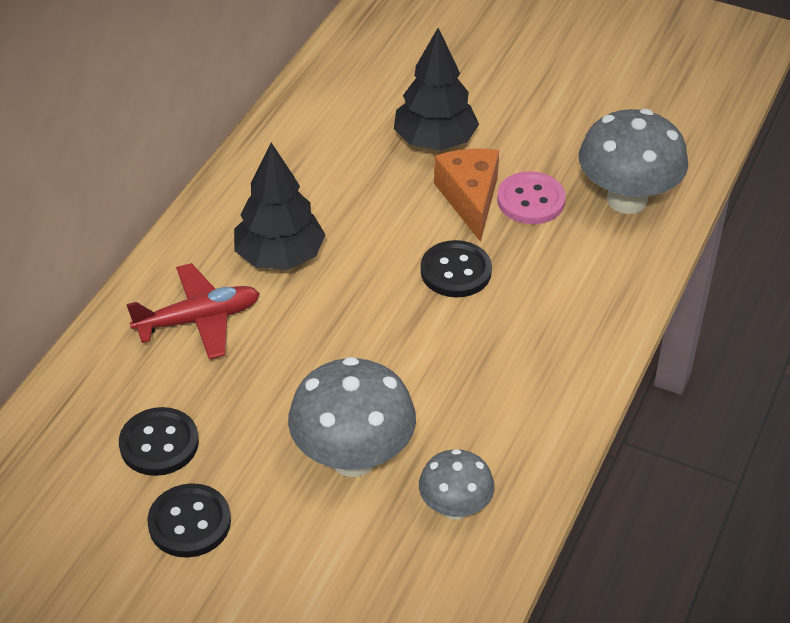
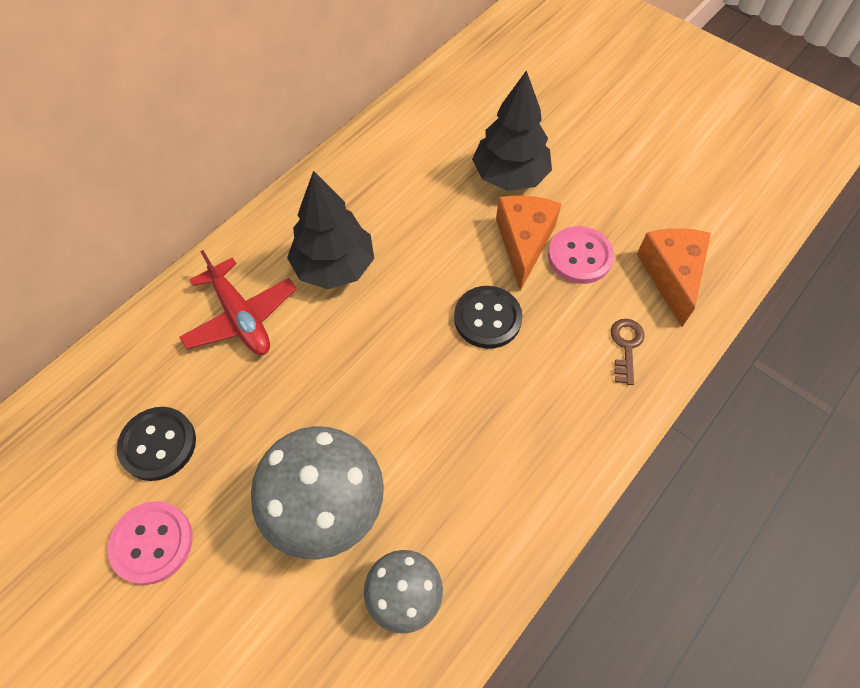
camera: 15 degrees right, 15 degrees up
red plane [126,263,260,359] -> red plane turned 60 degrees clockwise [179,250,296,355]
black button [147,483,231,558] -> pink button [107,501,193,585]
grey mushroom [579,109,688,214] -> orange cheese [637,228,711,327]
none -> brown key [611,319,644,385]

